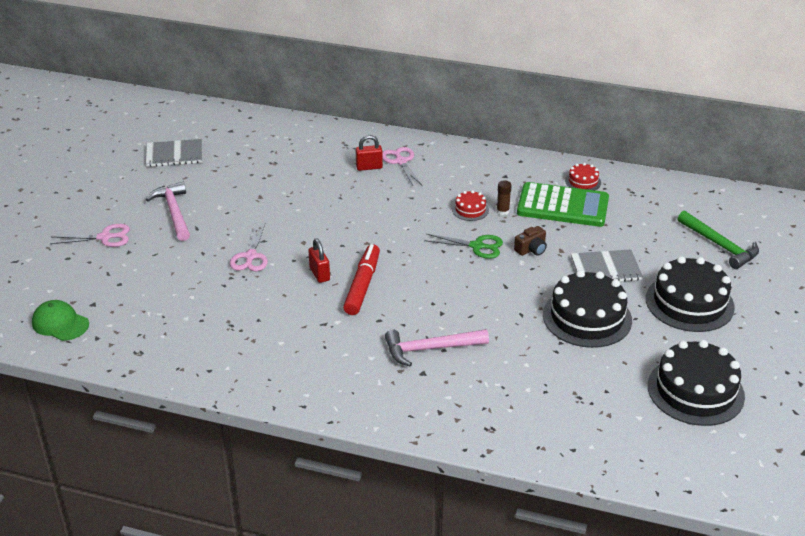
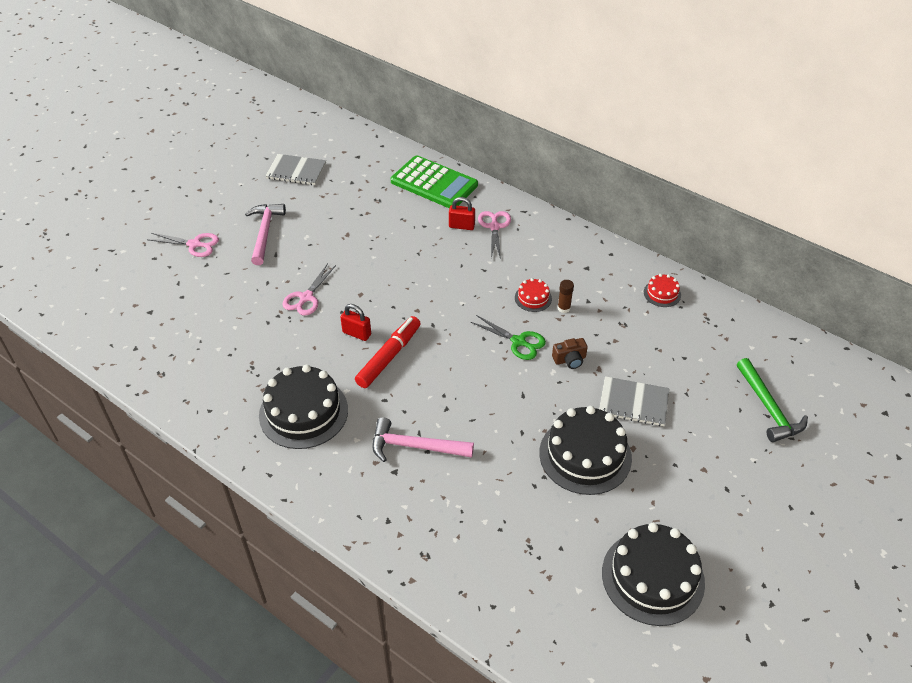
camera: 20 degrees right, 10 degrees up
green cap [32,300,89,341] -> none
red padlock [308,239,330,283] -> red padlock turned 60 degrees counterclockwise [340,304,371,341]
green calculator [517,182,609,227] -> green calculator moved to [391,155,478,209]
black cake [646,256,735,332] -> black cake moved to [259,364,348,449]

